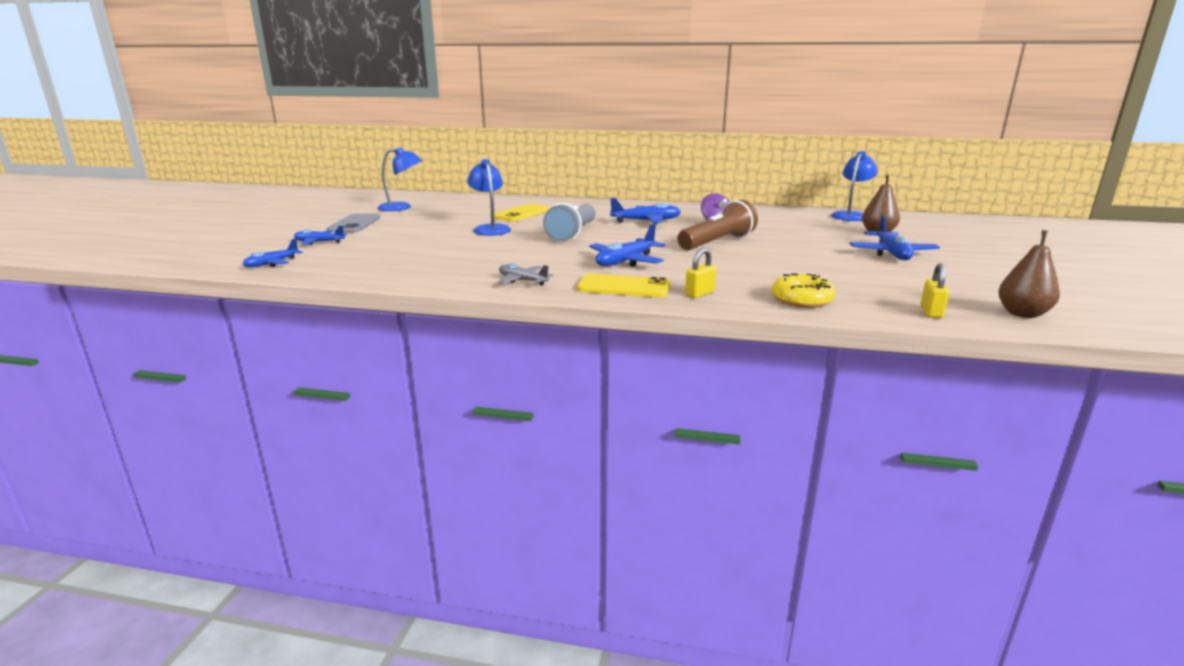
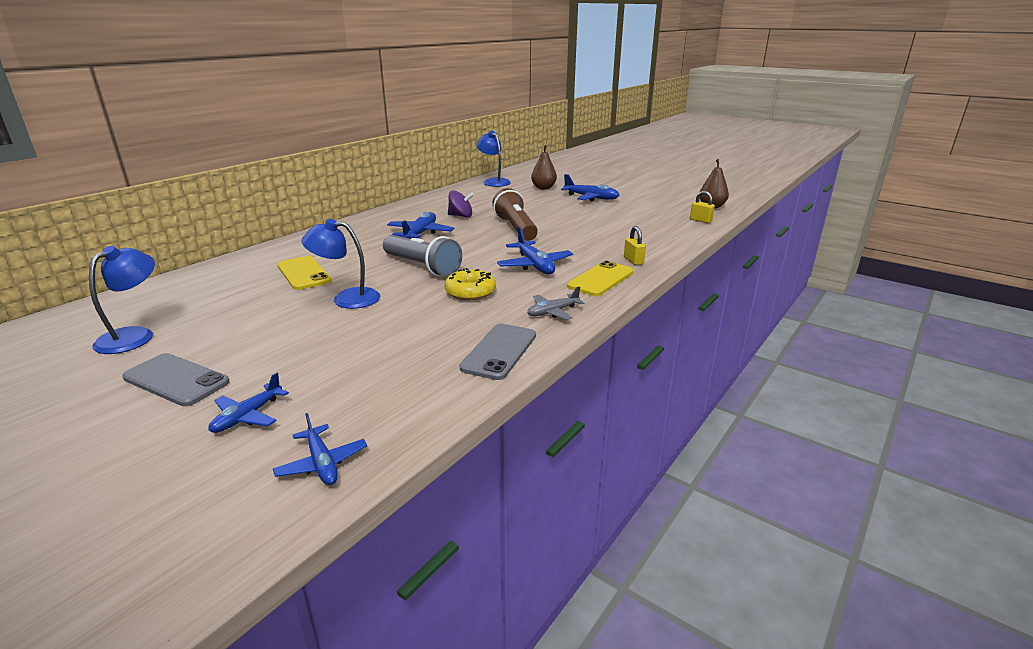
camera: 65 degrees left, 5 degrees up
yellow donut [771,273,835,308] -> yellow donut moved to [444,268,496,300]
none -> grey phone [460,324,536,380]

